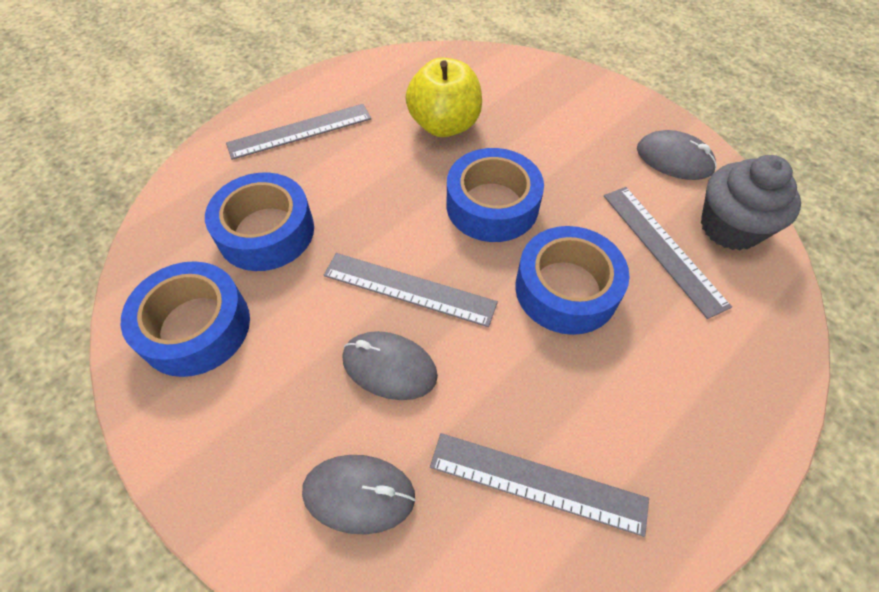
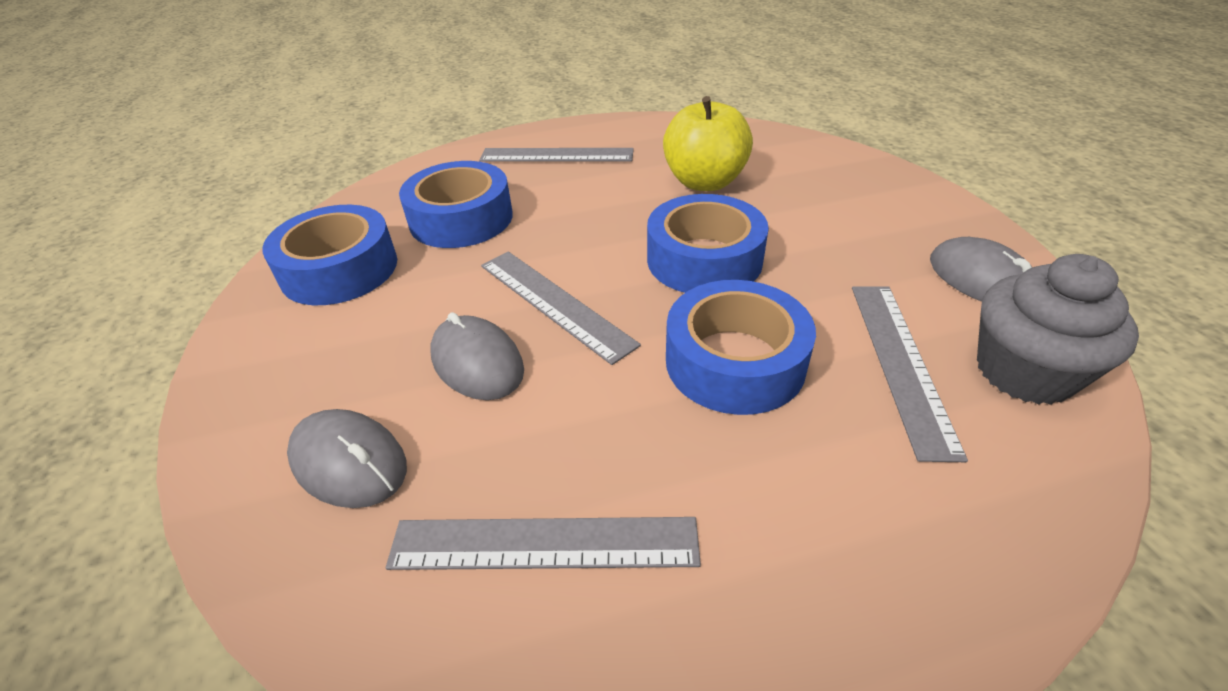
camera: 30 degrees right, 15 degrees down
grey ruler [430,433,649,537] -> grey ruler turned 45 degrees counterclockwise [386,517,701,570]

